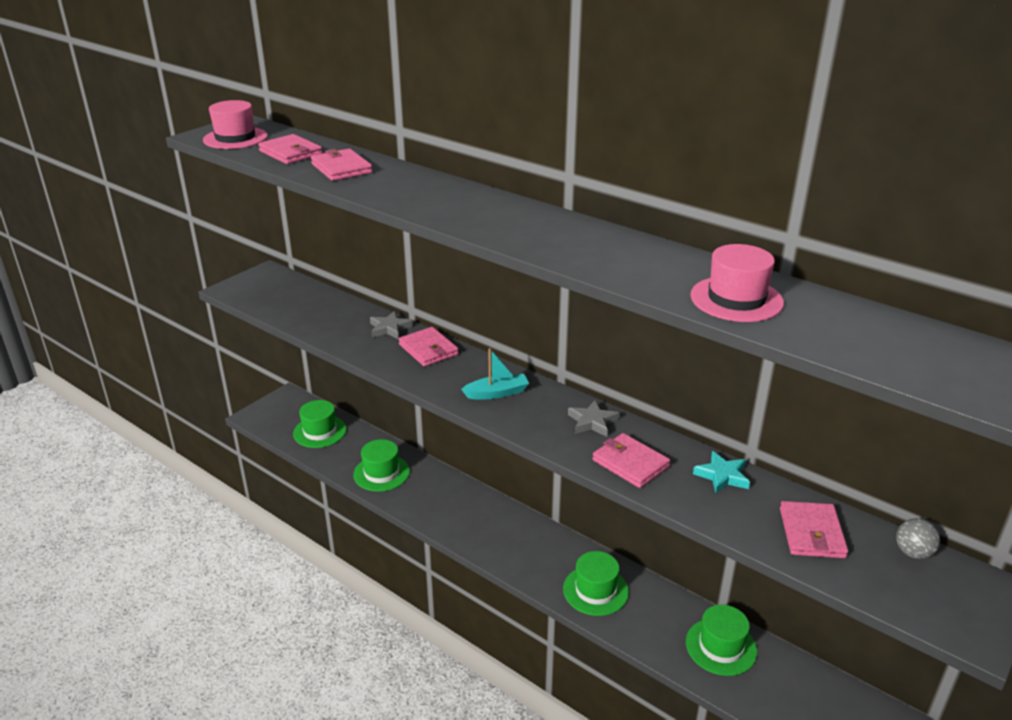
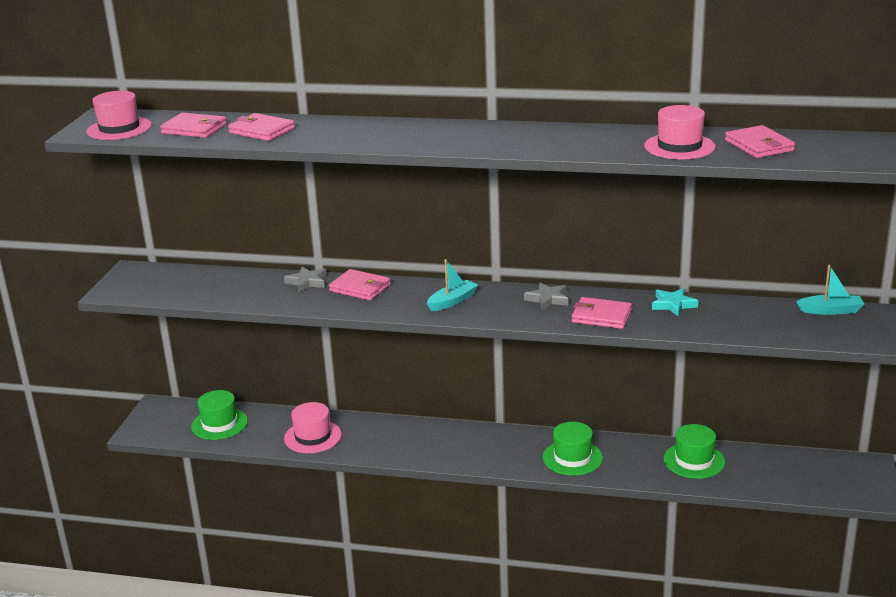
camera: 25 degrees left, 5 degrees down
green hat [353,439,410,492] -> pink hat [284,402,342,453]
pink wallet [780,501,848,558] -> pink wallet moved to [725,125,795,158]
grey ball [896,518,940,559] -> turquoise boat [796,264,864,315]

